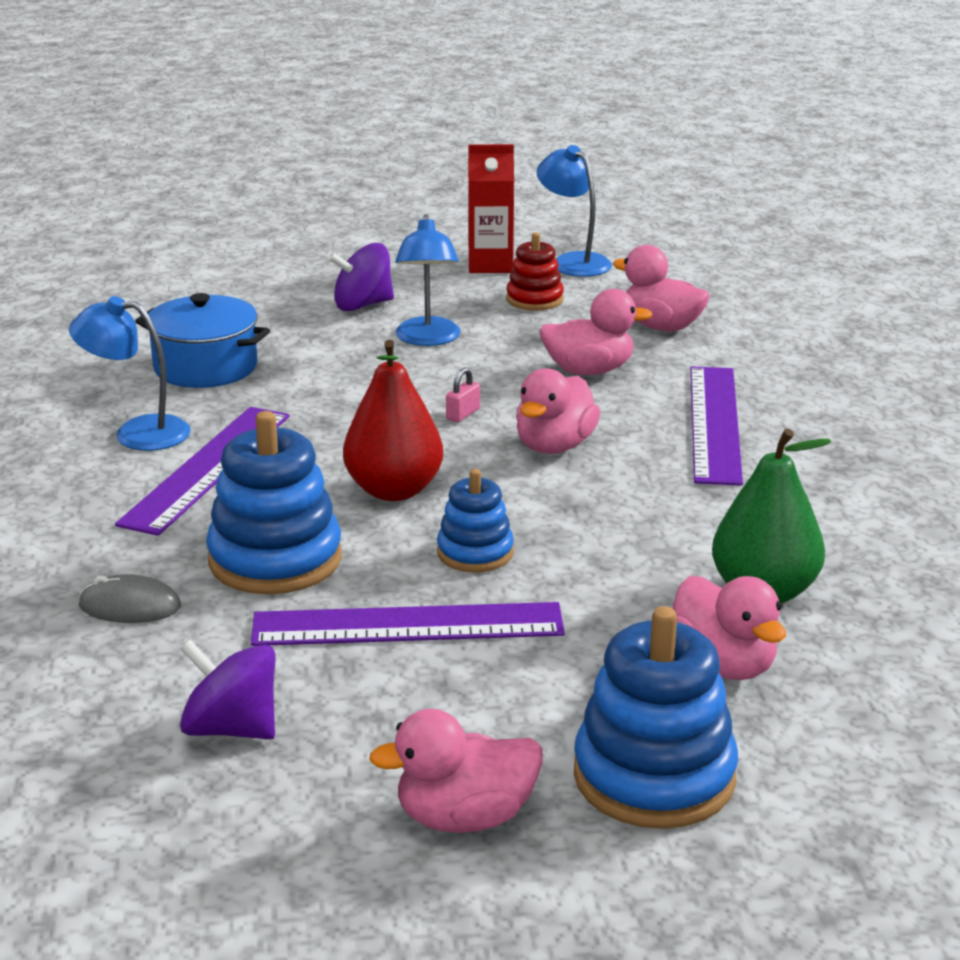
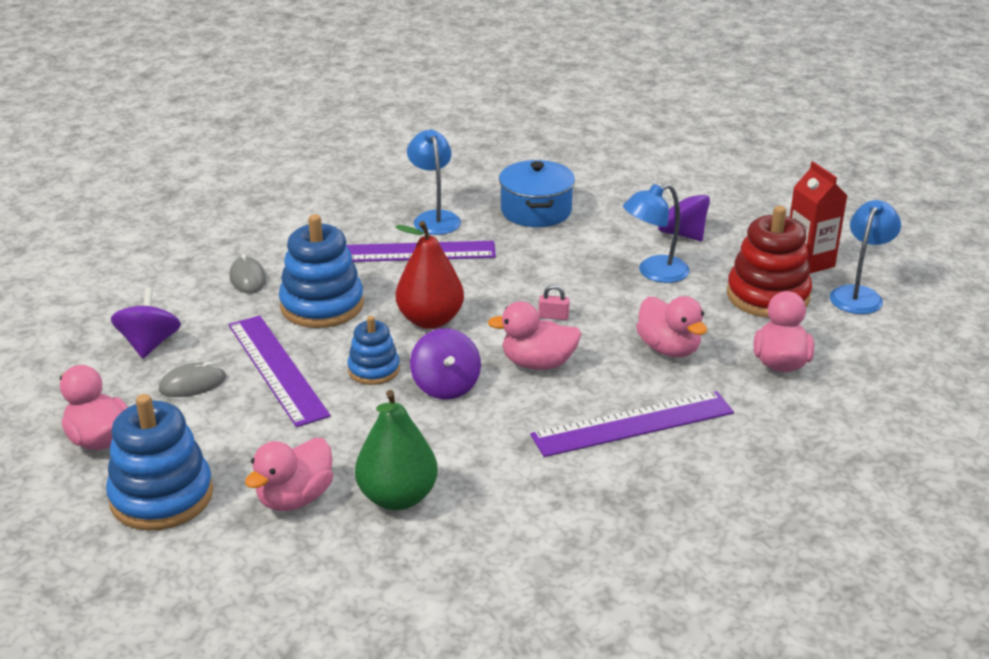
camera: 65 degrees right, 5 degrees up
red stacking toy [506,232,564,311] -> red stacking toy [727,206,812,318], size x1.73
none -> grey mouse [159,362,226,397]
none -> purple spinning top [410,328,481,400]

